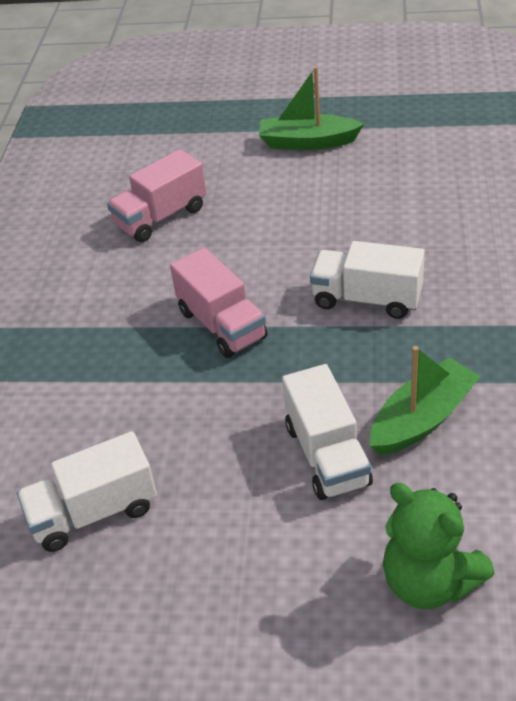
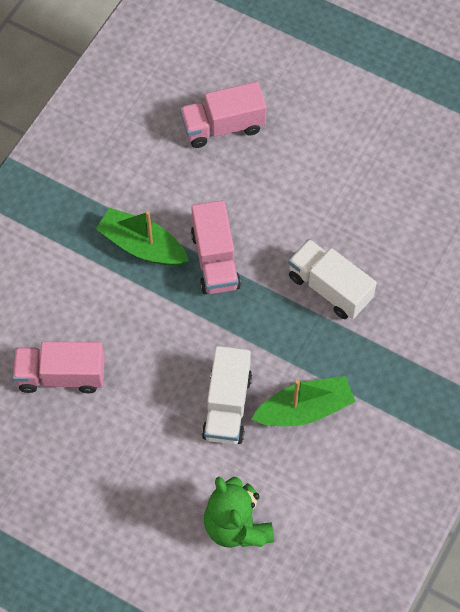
camera: 20 degrees right, 20 degrees up
white truck [17,431,157,552] -> pink truck [12,341,105,393]
green boat [259,66,364,150] -> green boat moved to [96,208,189,266]

